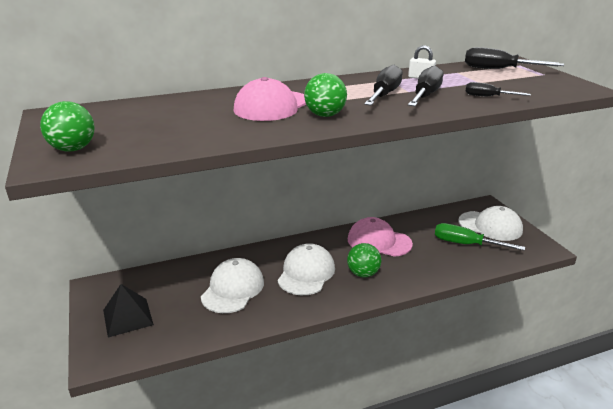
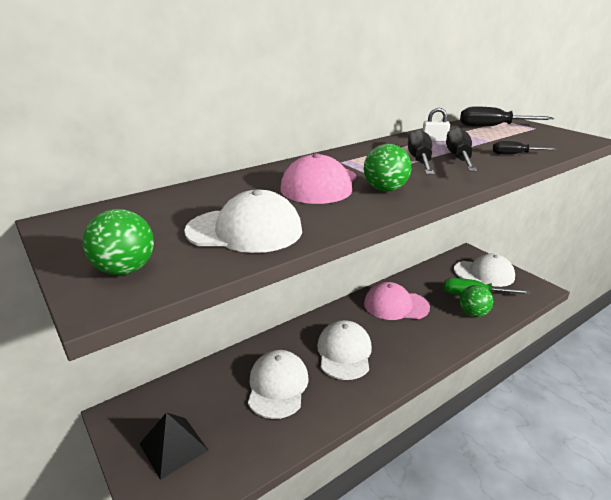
camera: 15 degrees left, 0 degrees up
green ball [347,243,381,277] -> green ball moved to [459,285,494,317]
none -> white cap [184,189,302,253]

